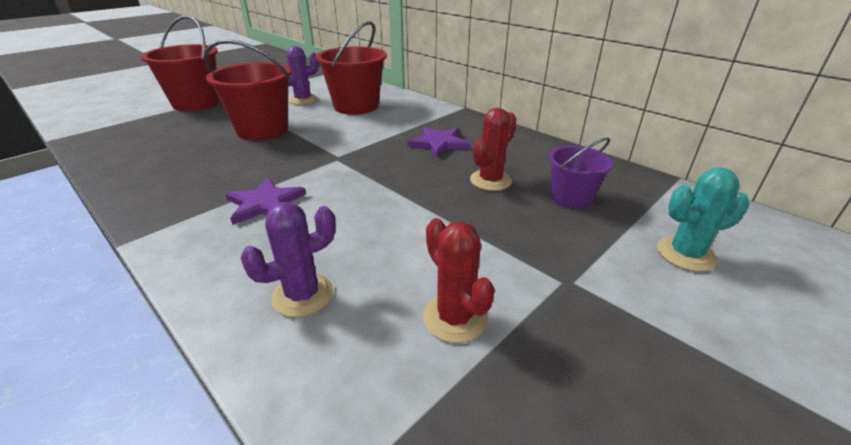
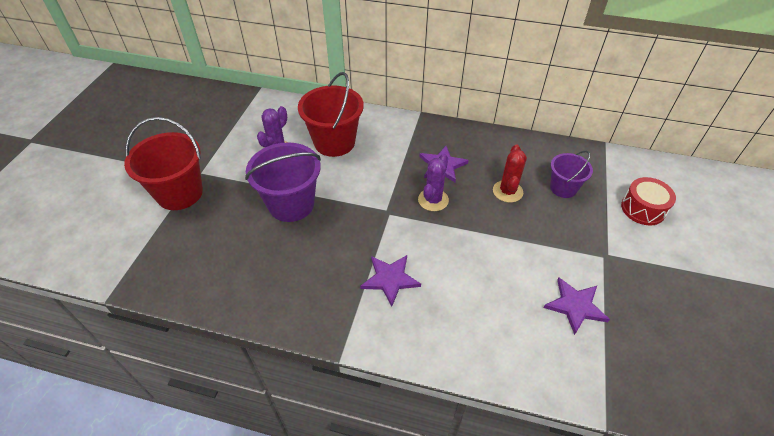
camera: 30 degrees left, 15 degrees up
red bucket [204,39,291,140] -> purple bucket [245,142,321,222]
purple cactus [240,202,336,317] -> purple cactus moved to [418,154,449,211]
red cactus [423,218,495,343] -> purple star [543,278,610,335]
turquoise cactus [657,167,749,272] -> red drum [621,177,676,225]

